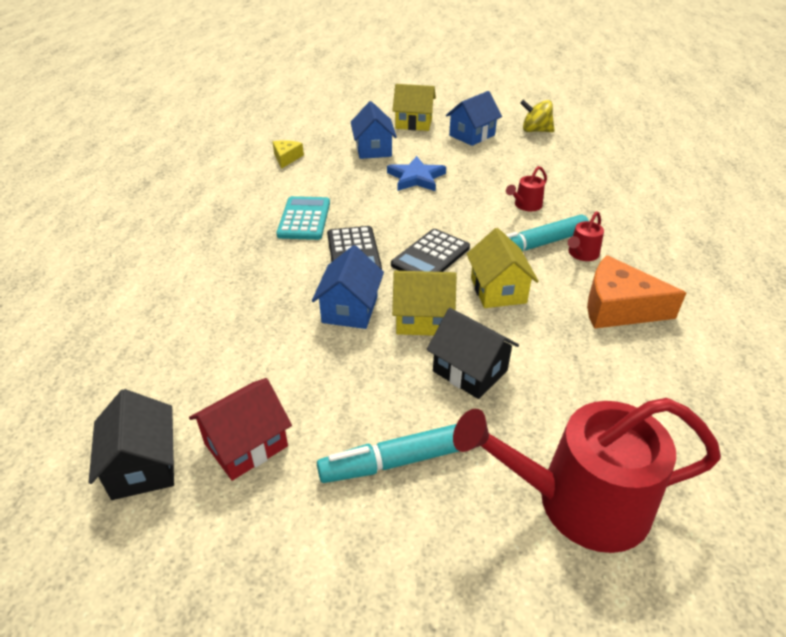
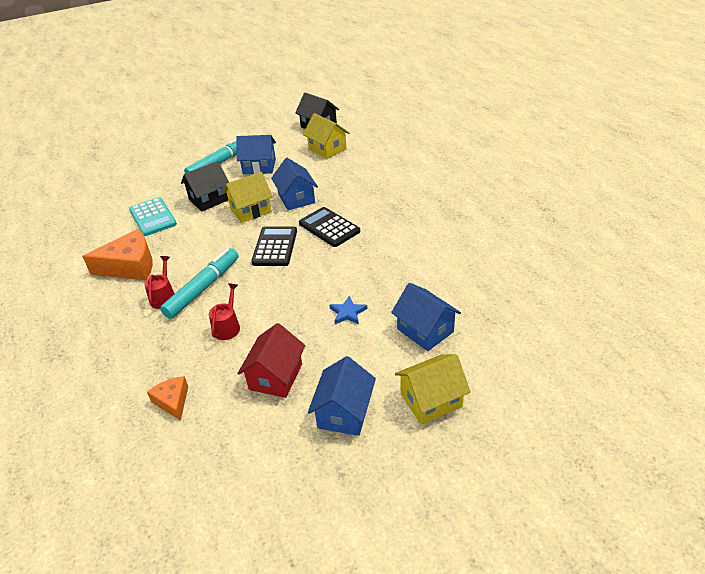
camera: 150 degrees right, 0 degrees up
red house [189,378,292,481] -> red house moved to [237,323,306,398]
yellow cheese [273,140,304,169] -> none
turquoise calculator [276,196,330,240] -> turquoise calculator moved to [129,197,177,236]
blue star [387,156,446,191] -> blue star [329,296,367,325], size x0.61
black house [427,308,519,399] -> black house turned 45 degrees counterclockwise [181,161,229,212]
red watering can [453,398,721,553] -> none
yellow house [467,228,539,308] -> yellow house moved to [303,113,349,159]
yellow spinning top [520,99,554,132] -> none
none -> orange cheese [147,376,188,421]
none -> blue house [236,135,276,174]

